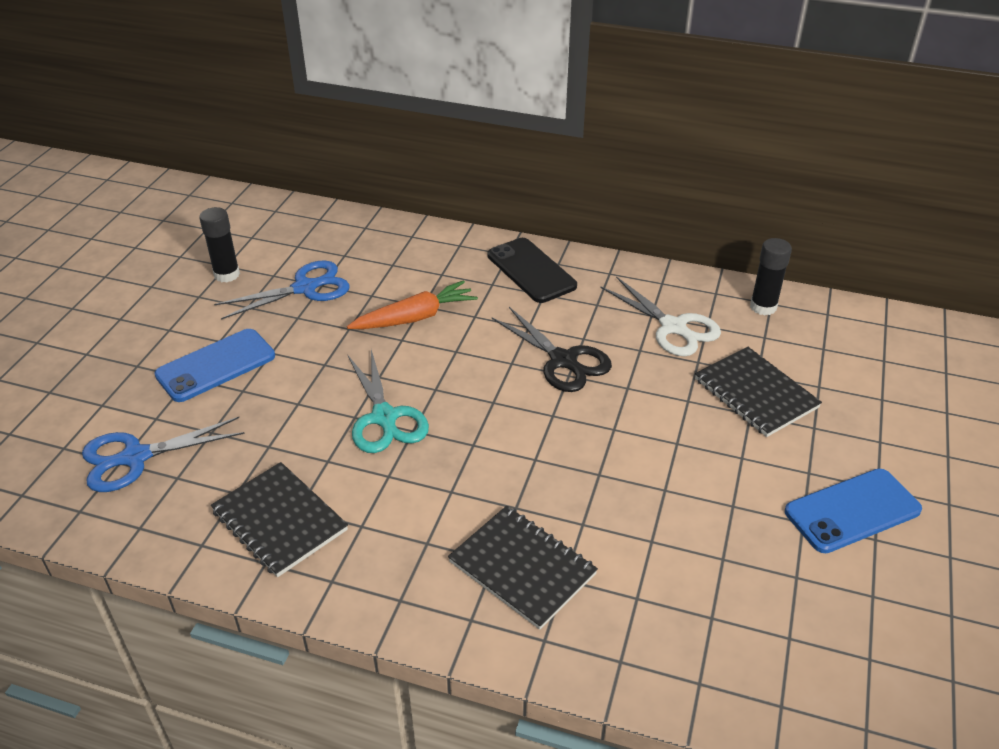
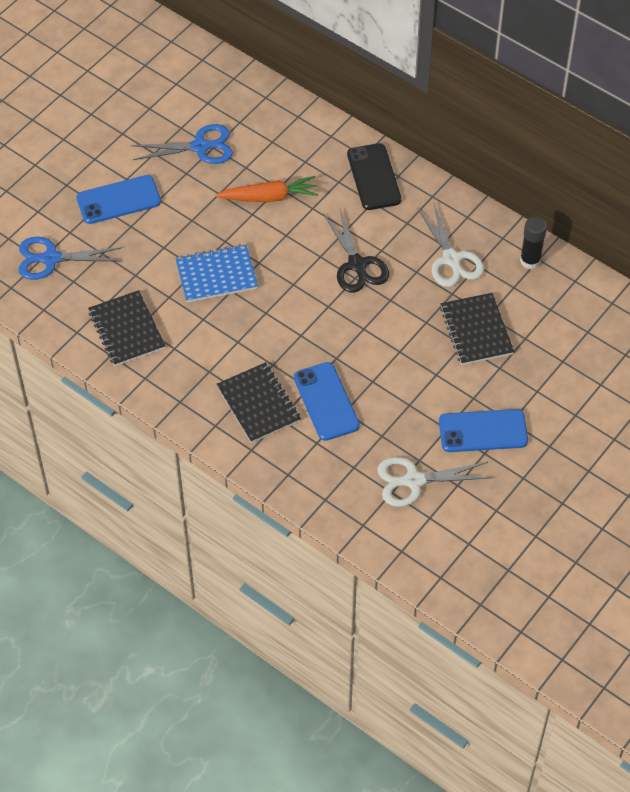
camera: 20 degrees right, 15 degrees up
black glue stick [199,207,240,282] -> none
turquoise scissors [348,350,429,453] -> blue notebook [175,244,258,303]
none -> blue phone [294,362,360,441]
none -> white scissors [377,457,492,507]

